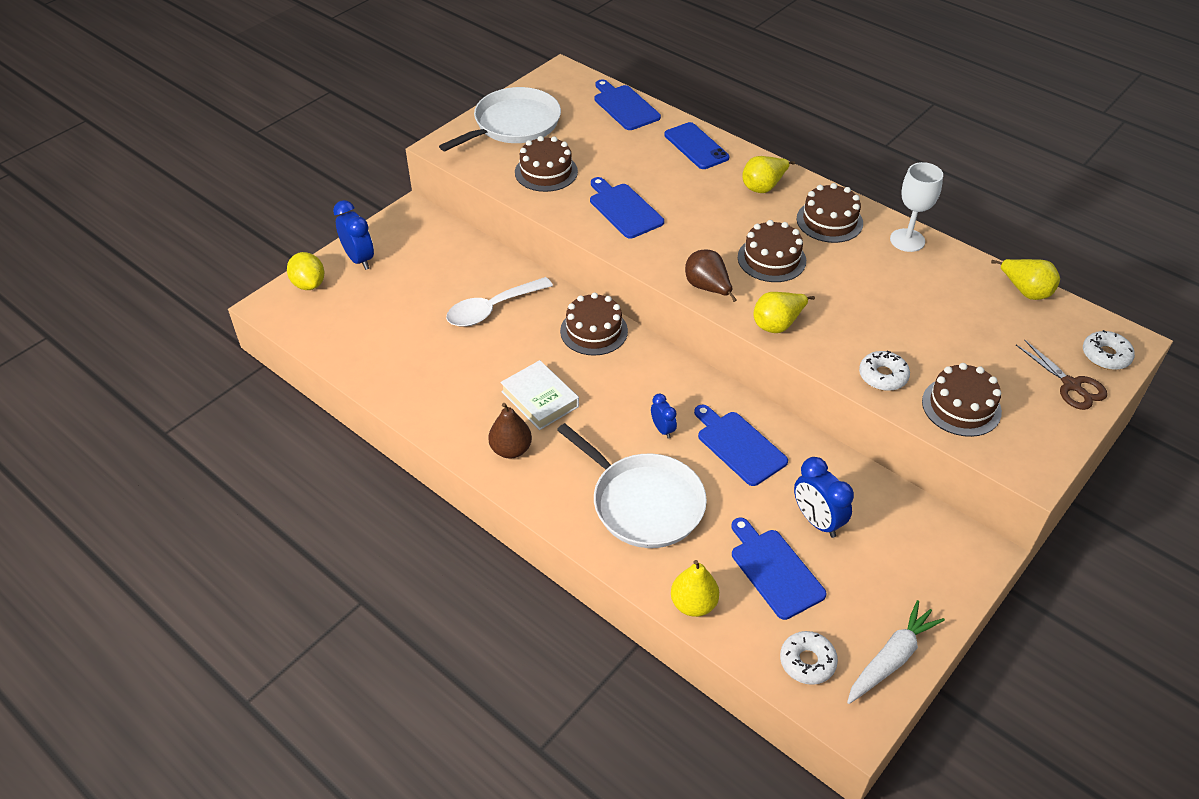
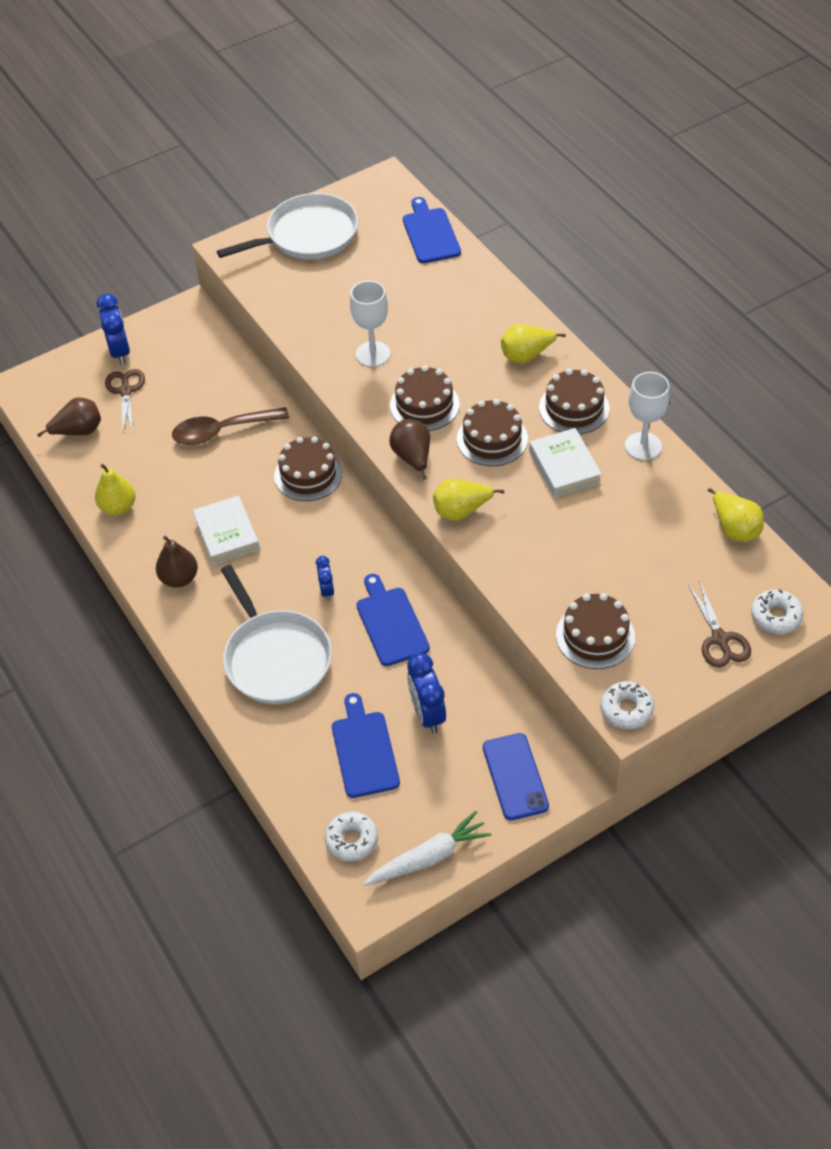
camera: 20 degrees right, 5 degrees up
yellow lemon [287,252,324,290] -> none
white spoon [446,277,553,327] -> brown spoon [172,407,289,445]
brown cake [515,136,578,192] -> brown cake moved to [390,365,460,431]
blue cutting board [590,177,664,239] -> white goblet [350,281,390,367]
blue phone [664,122,729,169] -> blue phone moved to [483,733,549,820]
yellow pear [671,560,719,617] -> yellow pear moved to [95,464,136,516]
white donut [859,351,910,391] -> white donut moved to [600,681,654,729]
none -> brown pear [37,397,101,437]
none -> brown scissors [105,369,145,432]
none -> white book [529,428,602,498]

